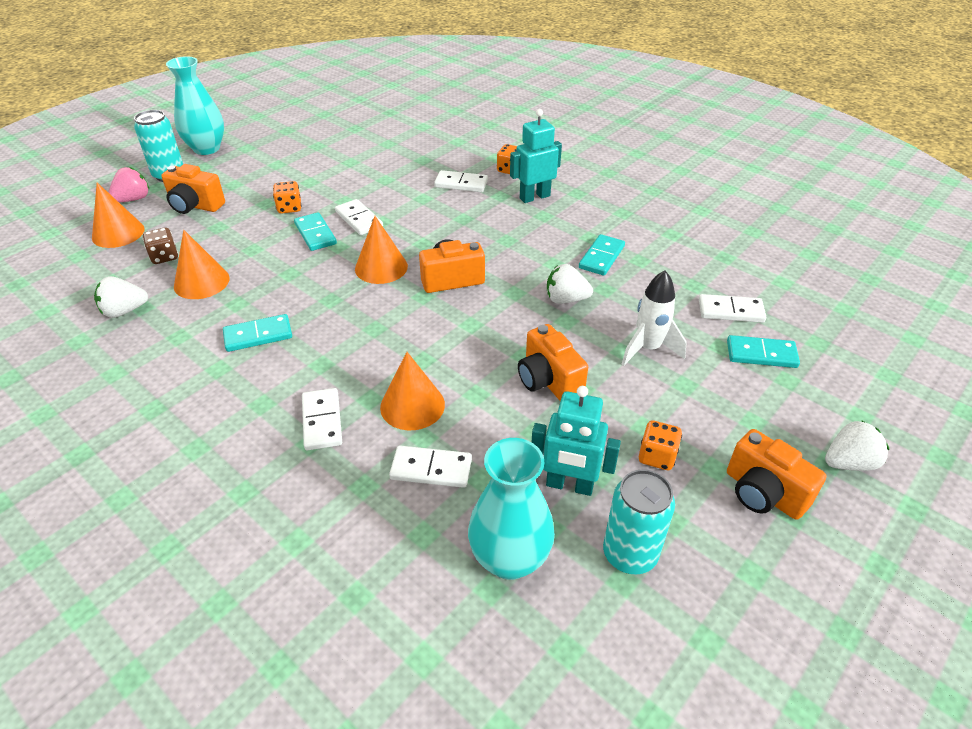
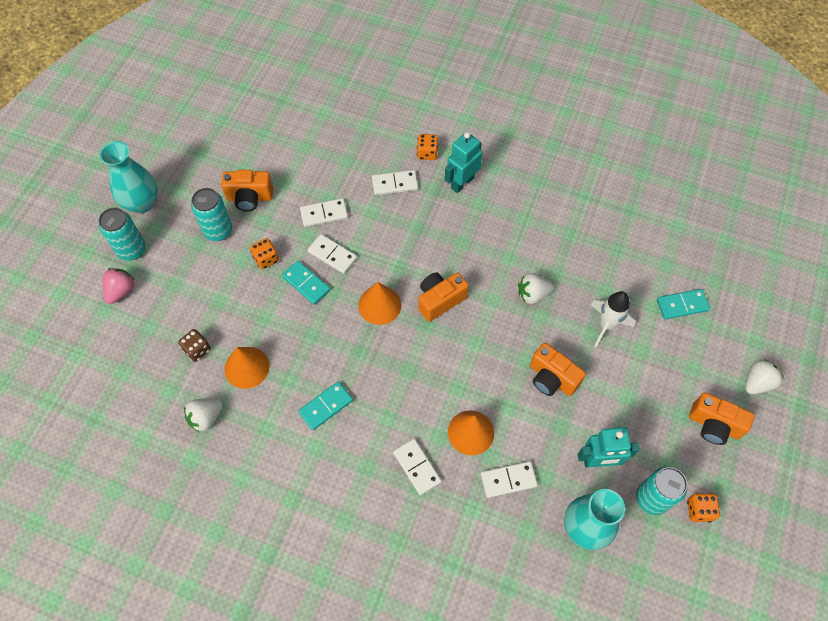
camera: 20 degrees left, 20 degrees up
orange cone [92,183,145,248] -> none
orange camera [161,164,225,214] -> orange camera moved to [221,170,273,211]
turquoise domino [579,234,625,276] -> none
orange dice [639,420,682,470] -> orange dice moved to [687,493,720,522]
white domino [699,294,766,323] -> white domino moved to [300,198,348,227]
none -> turquoise can [191,188,232,241]

